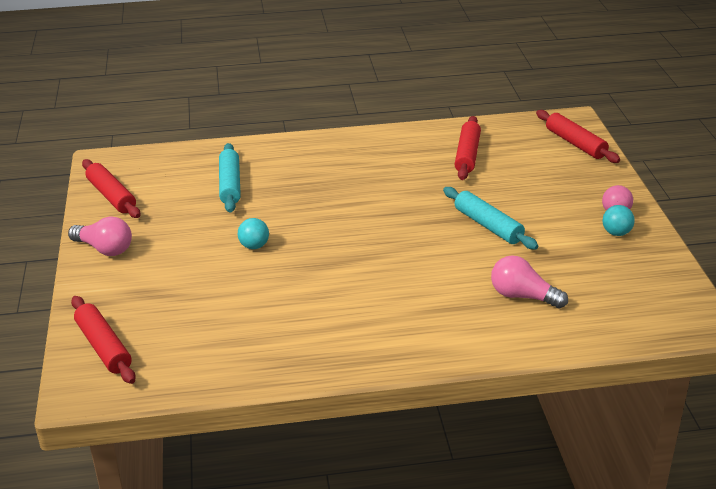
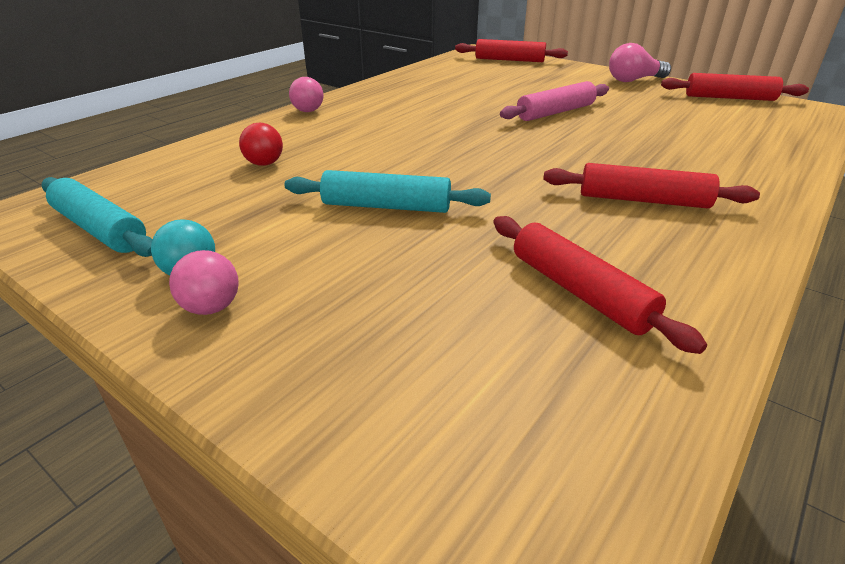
camera: 135 degrees right, 0 degrees up
turquoise rolling pin [219,143,241,213] -> turquoise rolling pin moved to [41,177,153,257]
turquoise ball [238,218,269,249] -> pink rolling pin [500,81,609,121]
pink light bulb [491,255,568,309] -> red ball [239,123,283,166]
red rolling pin [536,110,620,163] -> red rolling pin moved to [543,163,760,209]
none -> pink ball [289,77,323,112]

